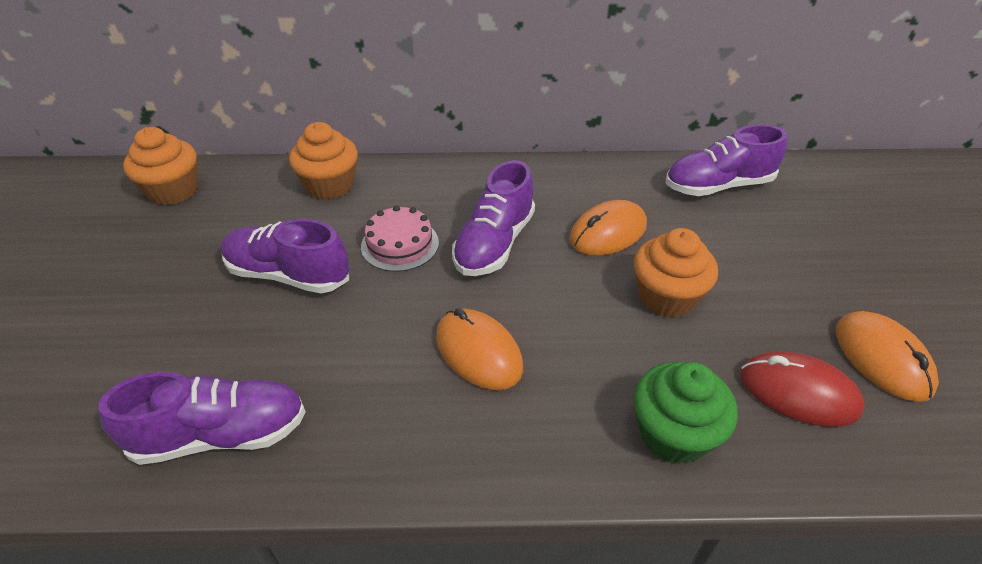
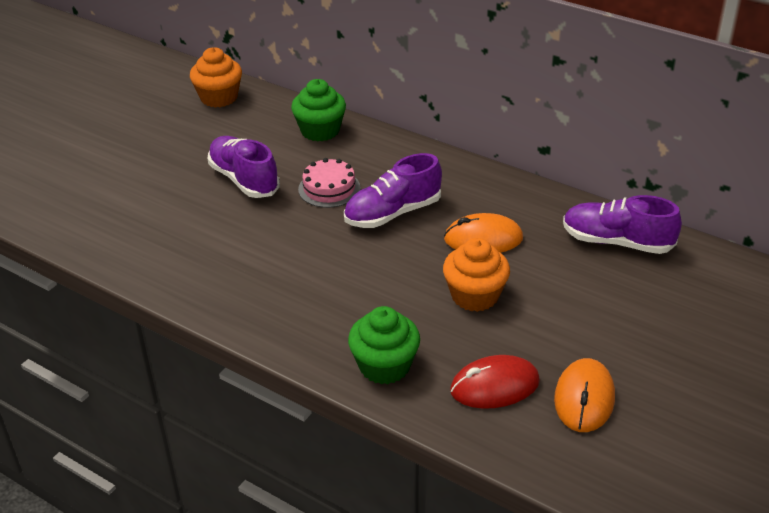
camera: 35 degrees right, 5 degrees down
purple shoe [99,372,306,465] -> none
orange cupcake [289,122,358,200] -> green cupcake [291,79,346,142]
orange mouse [436,308,523,390] -> none
red mouse [740,351,865,427] -> red mouse turned 75 degrees counterclockwise [450,355,540,409]

